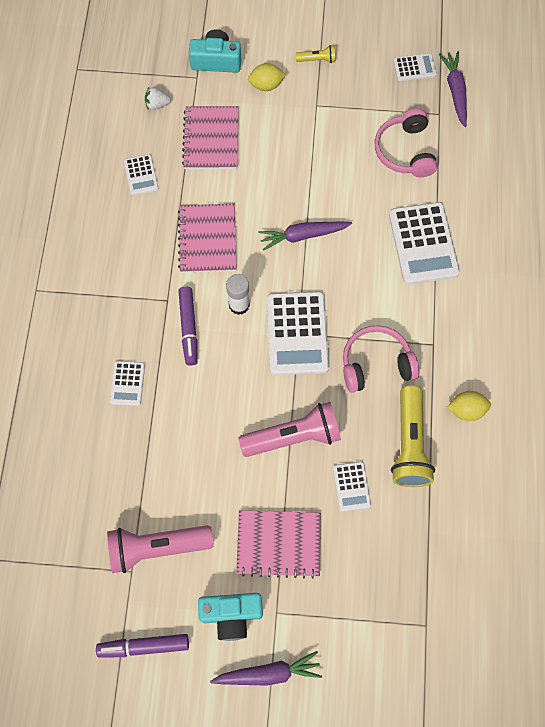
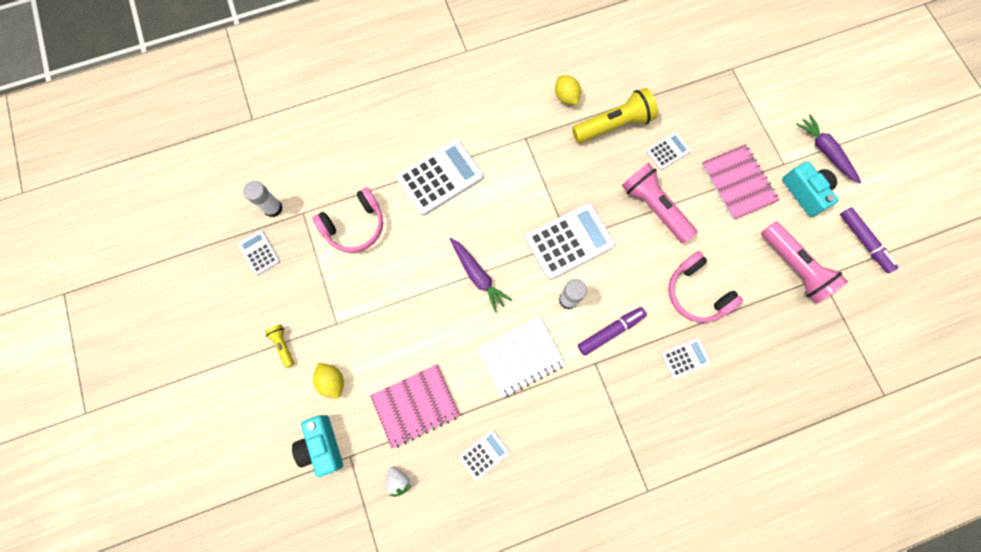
camera: 115 degrees left, 5 degrees up
pink notebook [178,204,237,273] -> white notebook [477,316,566,398]
pink headphones [343,325,419,393] -> pink headphones moved to [668,251,743,322]
purple carrot [439,51,467,127] -> white glue stick [243,181,283,217]

